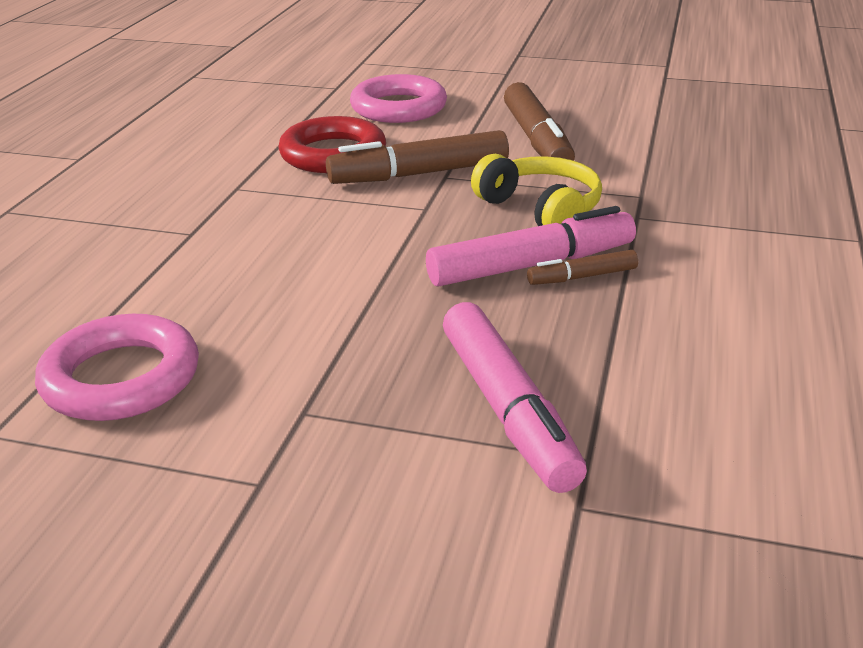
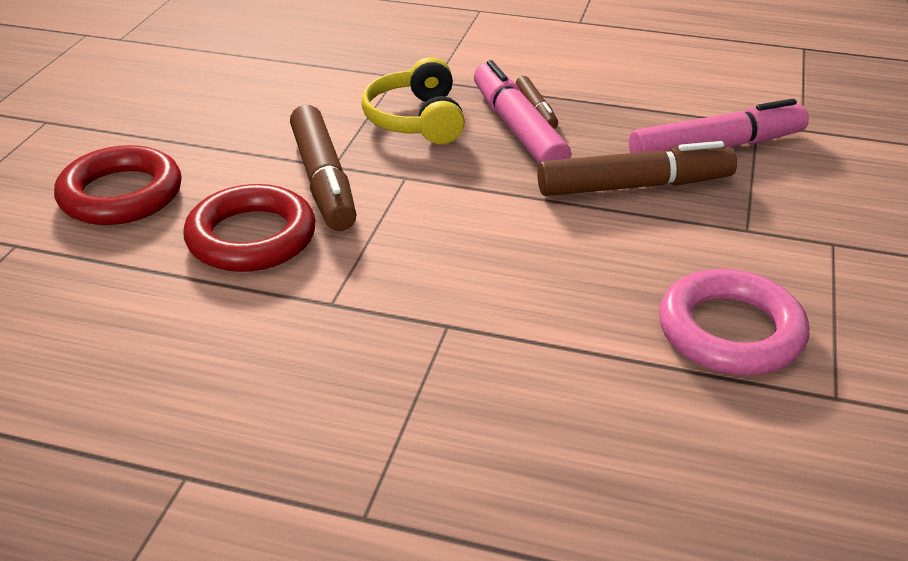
camera: 90 degrees left, 5 degrees up
pink ring [350,74,447,123] -> red ring [54,145,182,225]
yellow headphones [471,154,602,226] -> yellow headphones turned 60 degrees counterclockwise [361,57,465,144]
brown marker [504,82,575,161] -> brown marker moved to [538,141,737,196]

